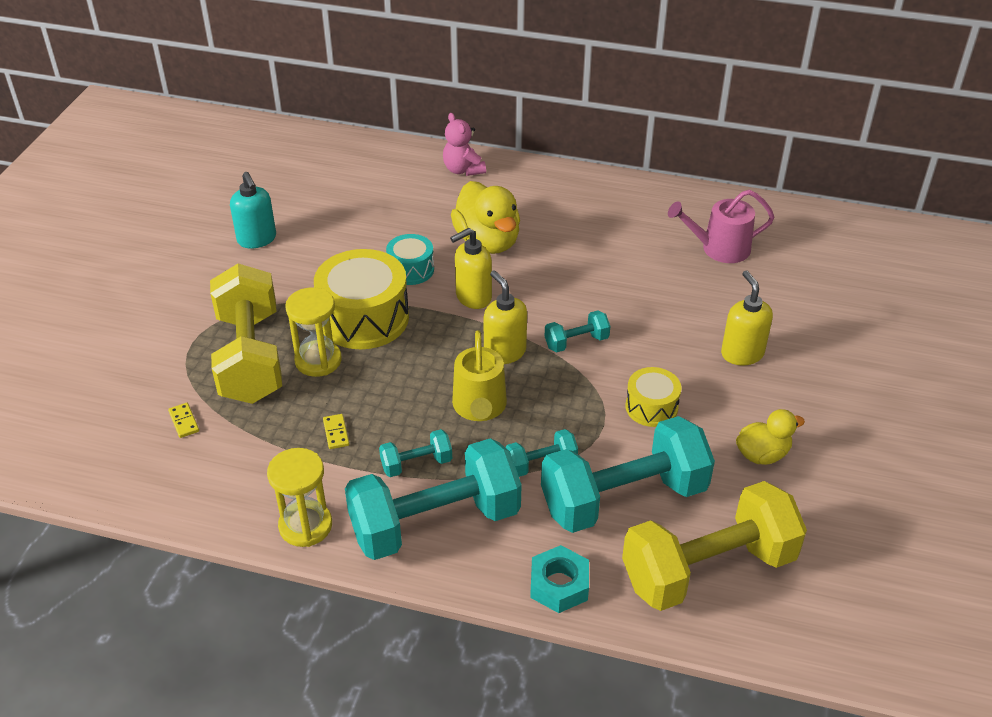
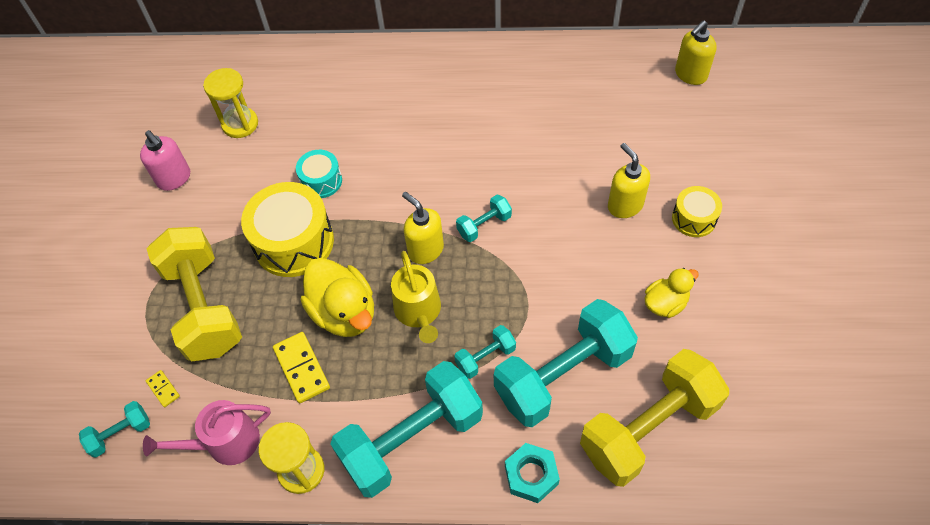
camera: 10 degrees left, 15 degrees up
turquoise soap dispenser [230,172,276,248] -> pink soap dispenser [140,130,190,191]
yellow hourglass [285,287,342,377] -> yellow hourglass moved to [203,68,258,138]
yellow domino [323,414,349,449] -> yellow domino [273,332,330,403], size x1.88
turquoise dumbbell [379,429,452,477] -> turquoise dumbbell moved to [79,401,150,458]
pink teddy bear [443,113,486,176] -> none
yellow soap dispenser [450,228,492,309] -> yellow soap dispenser moved to [675,20,717,85]
yellow duck [451,181,520,254] -> yellow duck moved to [301,258,374,337]
yellow drum [626,367,681,427] -> yellow drum moved to [672,186,722,237]
pink watering can [668,190,774,263] -> pink watering can moved to [143,400,271,465]

